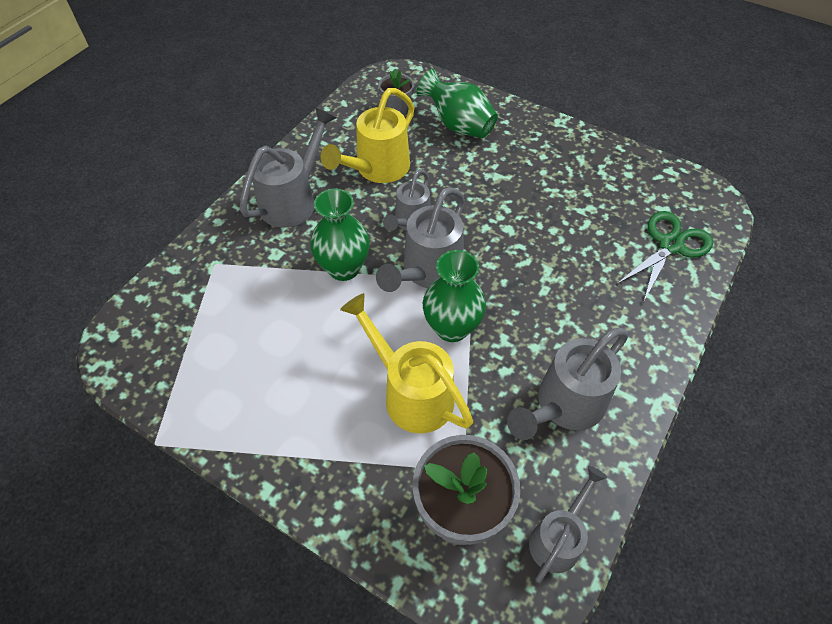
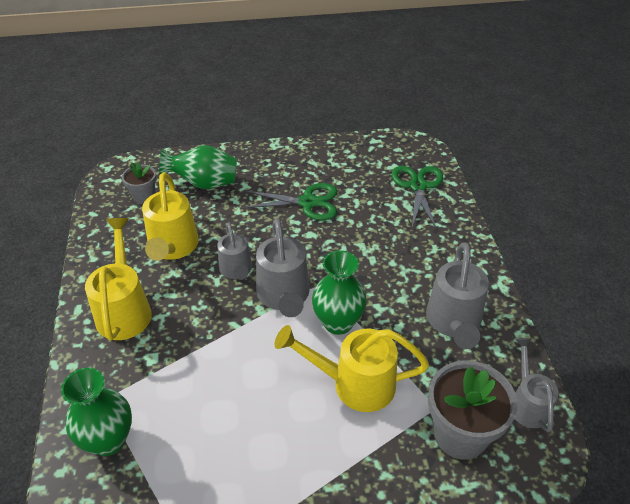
camera: 40 degrees left, 10 degrees down
grey watering can [240,107,336,228] -> yellow watering can [85,218,152,340]
green vase [310,188,370,281] -> green vase moved to [61,368,132,456]
none -> green scissors [242,183,337,220]

